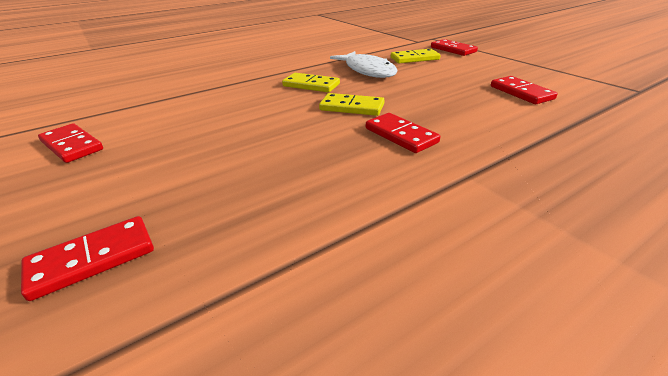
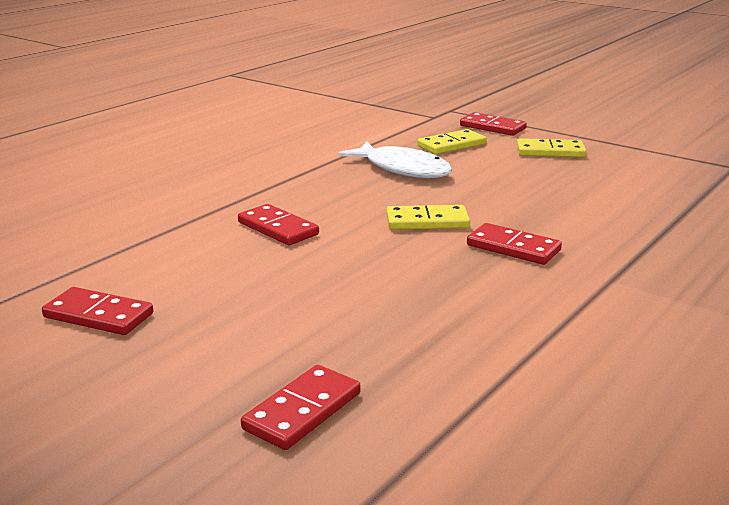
camera: 20 degrees left, 10 degrees down
yellow domino [282,73,340,92] -> yellow domino moved to [517,138,586,157]
red domino [491,76,558,104] -> red domino moved to [238,204,319,245]

